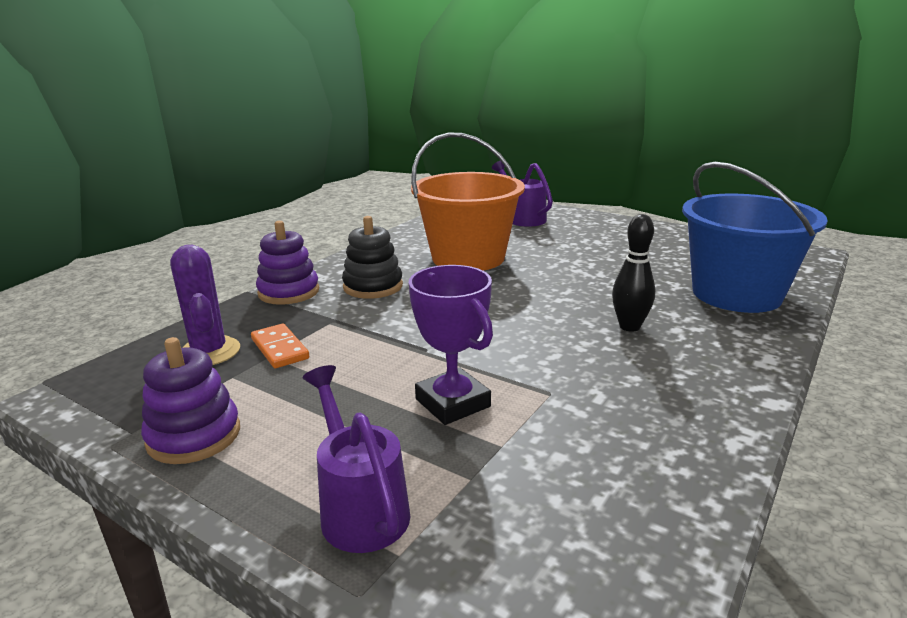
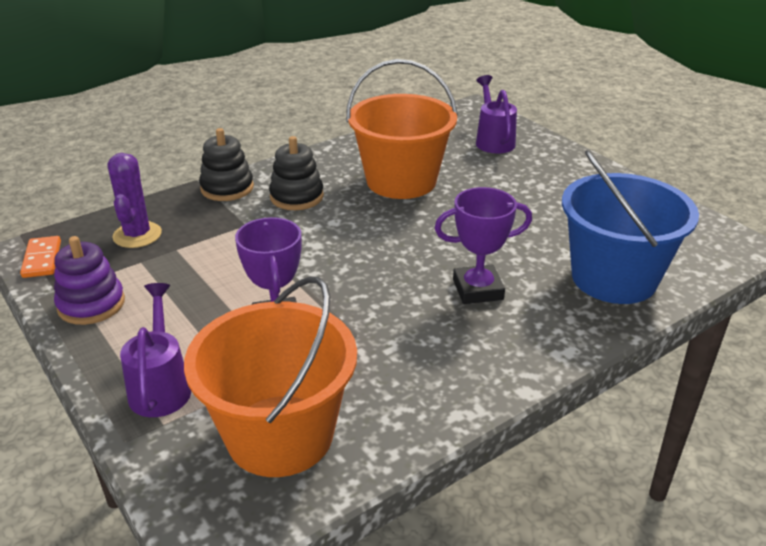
camera: 20 degrees right, 10 degrees up
orange domino [251,324,309,368] -> orange domino moved to [20,236,61,278]
purple stacking toy [256,221,319,305] -> black stacking toy [199,128,254,201]
black bowling pin [612,214,655,332] -> purple trophy [435,187,532,304]
none -> orange bucket [184,276,357,477]

